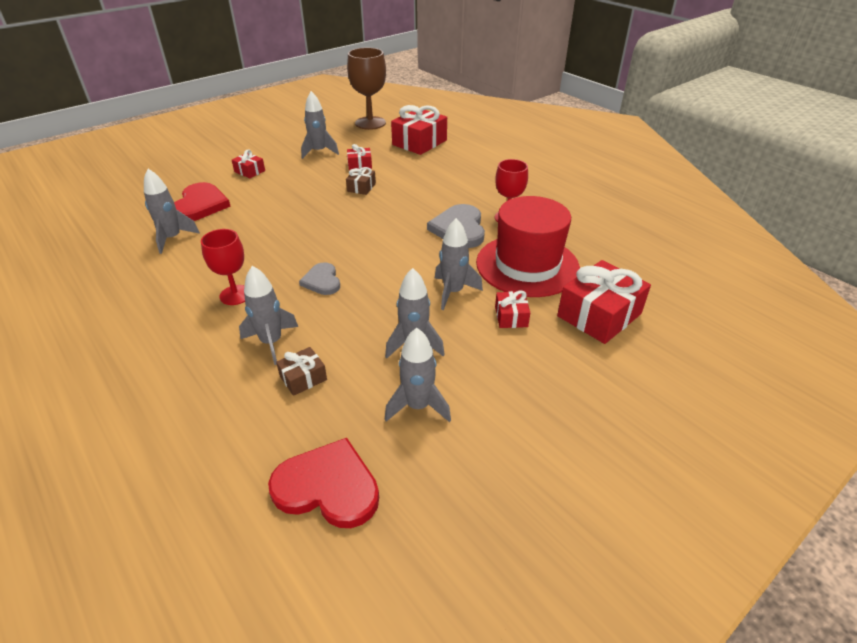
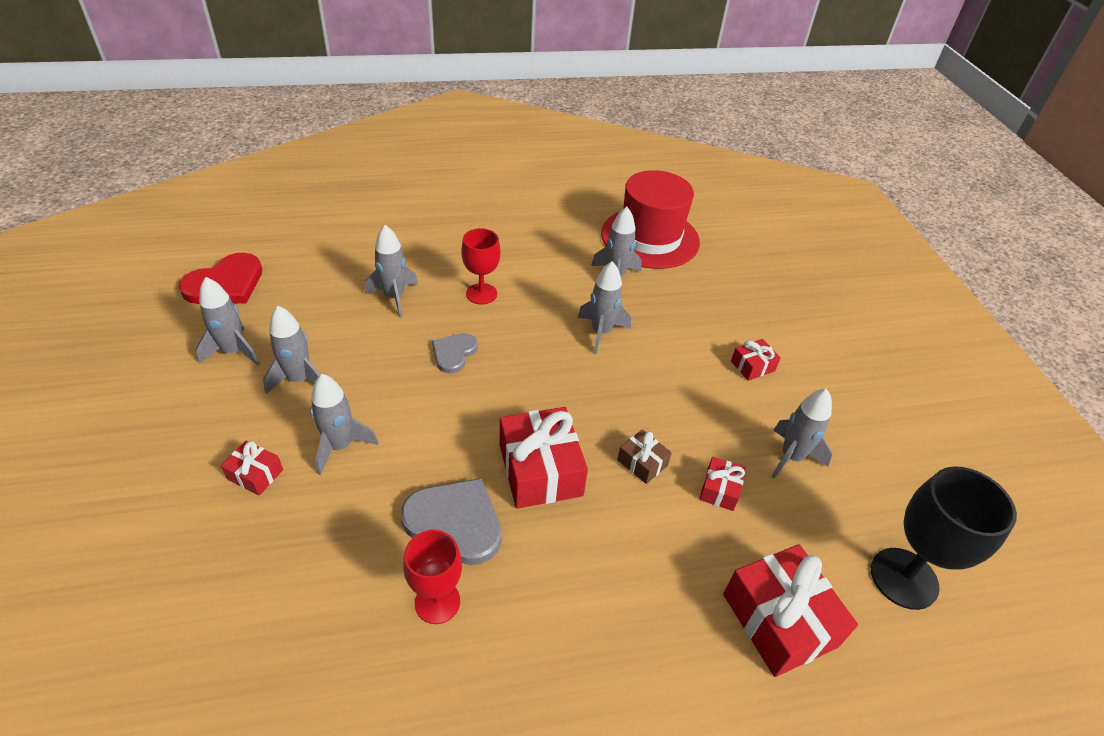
camera: 115 degrees right, 5 degrees up
red heart [174,182,231,221] -> none
brown gift [276,347,327,396] -> none
grey heart [299,262,340,295] -> grey heart turned 75 degrees counterclockwise [432,333,478,373]
brown goblet [347,48,386,130] -> black goblet [871,466,1017,610]
red hat [476,196,580,297] -> red hat moved to [601,170,700,269]
red gift [557,260,651,344] -> red gift moved to [500,407,588,509]
none -> grey rocket [578,261,631,354]

